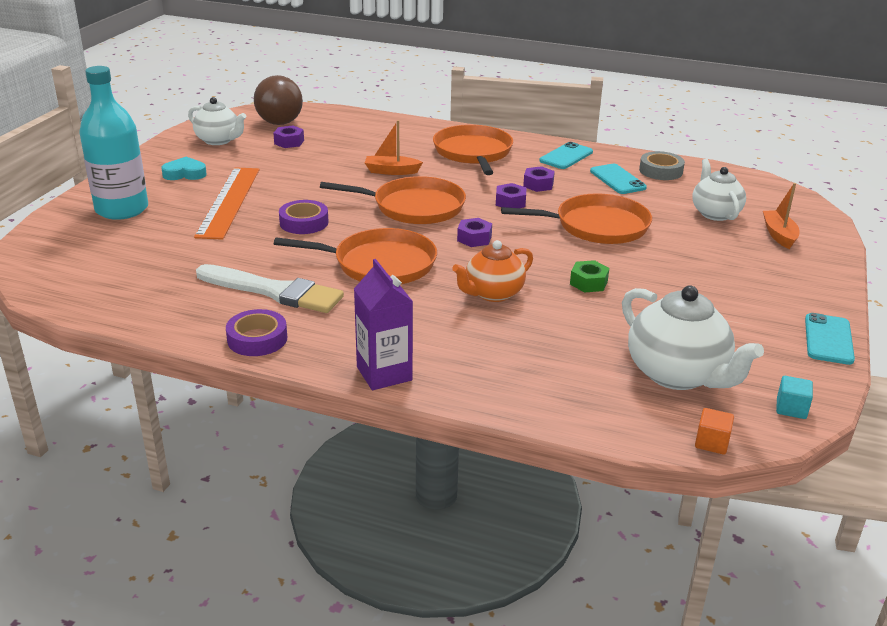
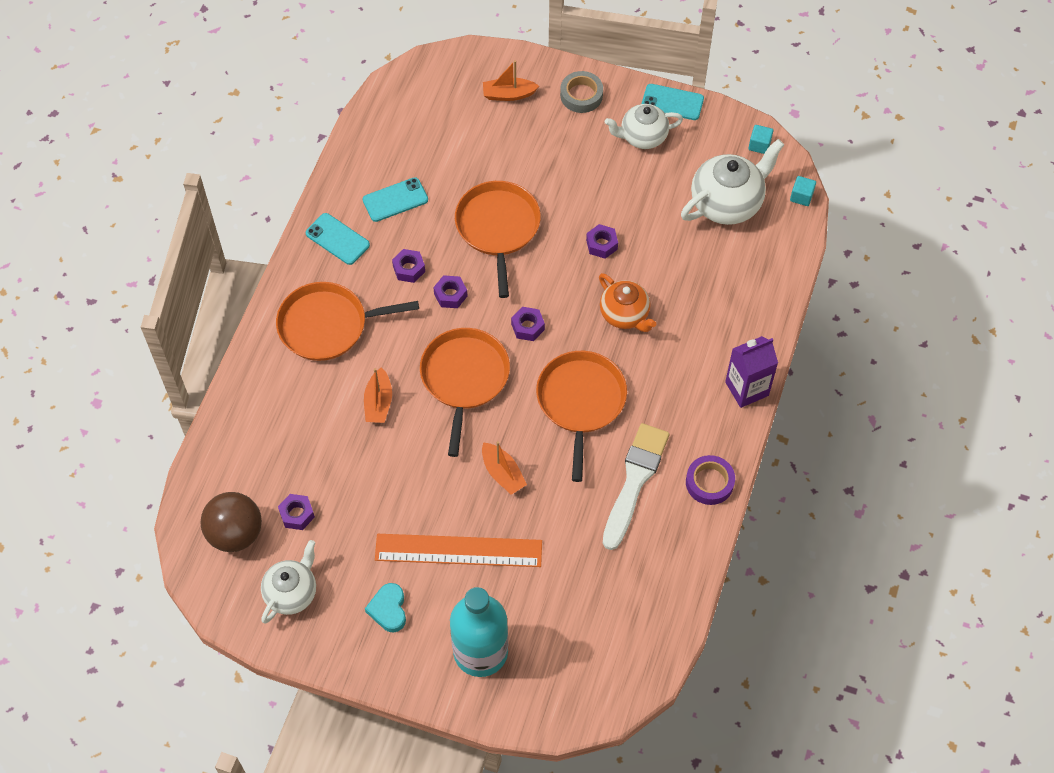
camera: 90 degrees left, 30 degrees up
purple tape [279,200,329,234] -> orange boat [482,441,527,495]
green nut [570,260,609,292] -> purple nut [586,224,618,259]
grey tape [639,151,685,180] -> grey tape moved to [560,71,603,113]
white teapot [692,159,746,221] -> white teapot moved to [605,104,683,149]
orange cube [695,408,734,455] -> turquoise cube [790,176,816,206]

